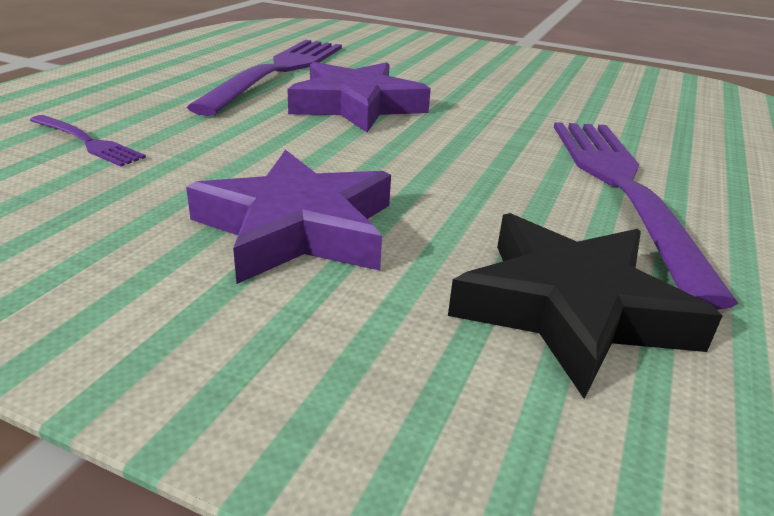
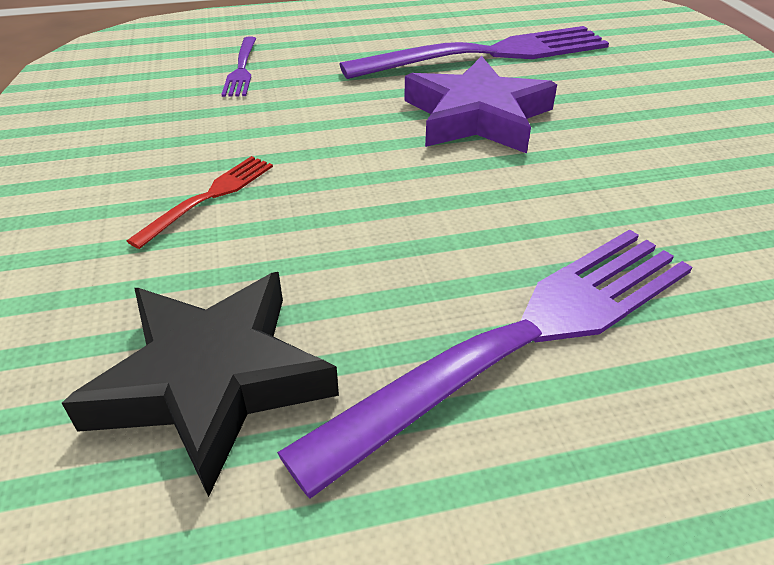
camera: 55 degrees right, 10 degrees up
purple star [186,150,391,284] -> red fork [127,156,273,249]

